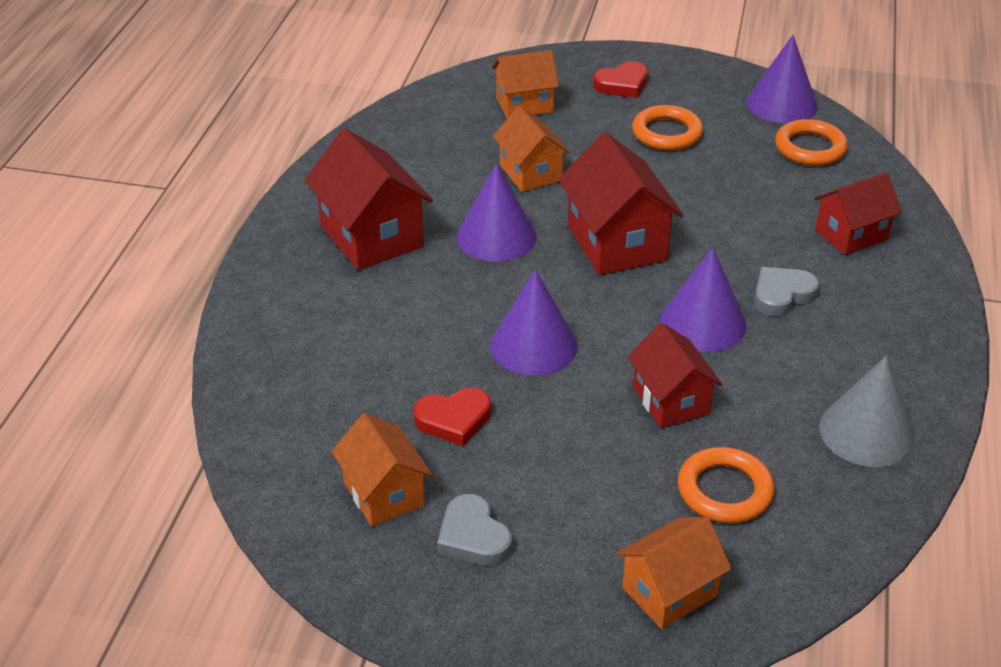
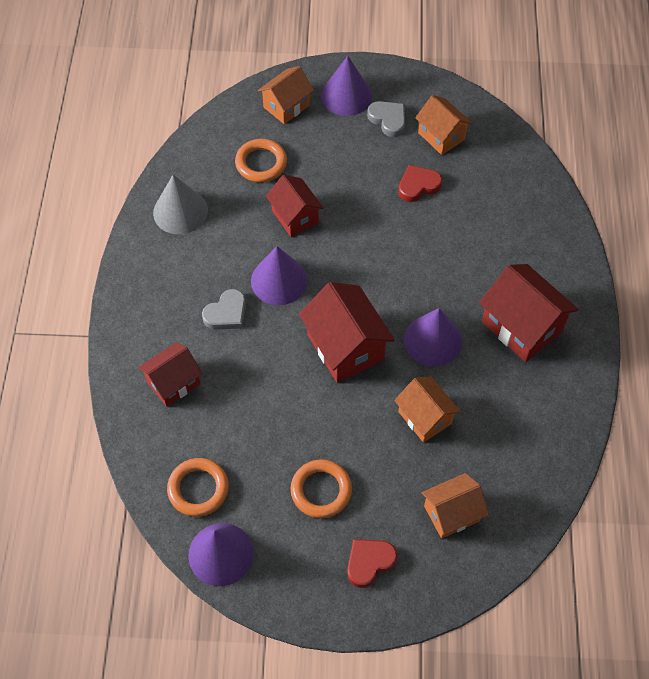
camera: 170 degrees right, 20 degrees up
purple cone [490,270,578,376] -> purple cone moved to [321,56,372,116]

